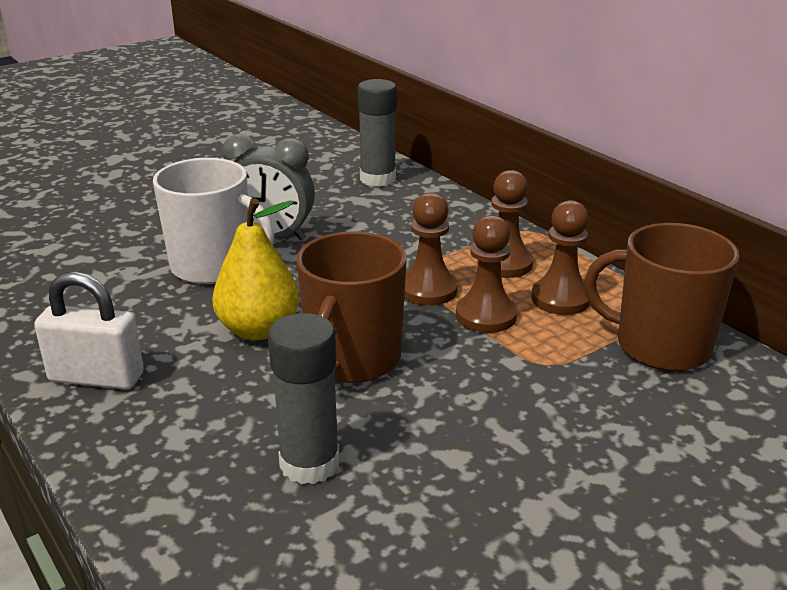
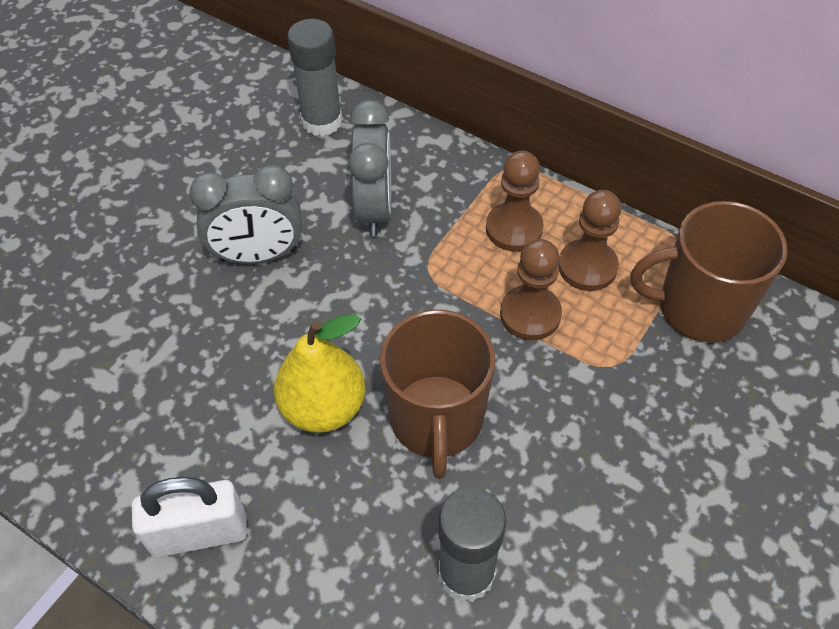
camera: 20 degrees left, 25 degrees up
white mug [153,158,274,284] -> none
brown pawn [404,192,458,305] -> none
none -> grey clock [348,100,391,236]

